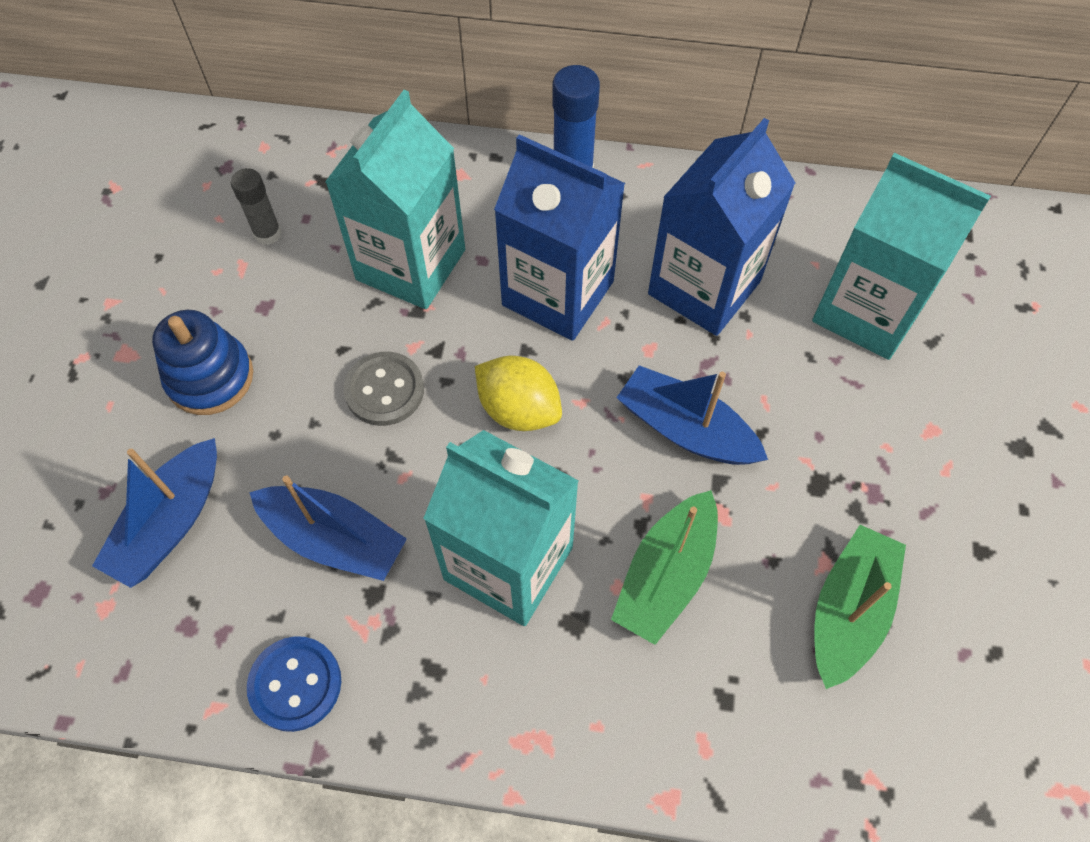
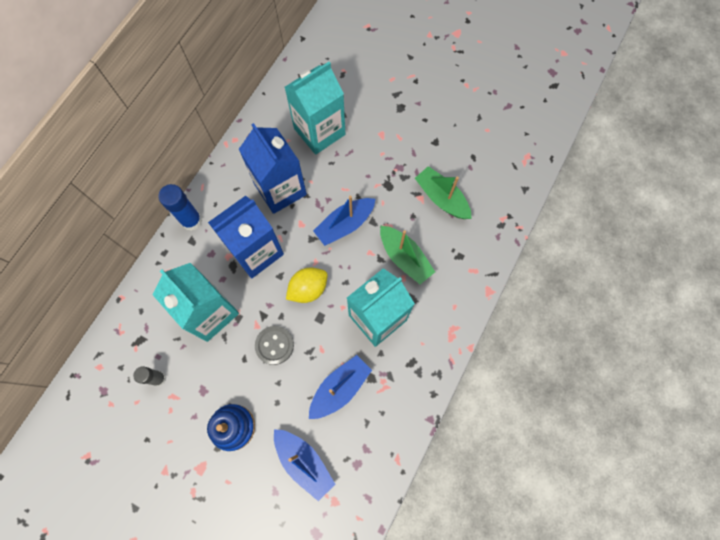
camera: 70 degrees left, 10 degrees up
blue button [247,636,341,732] -> none

